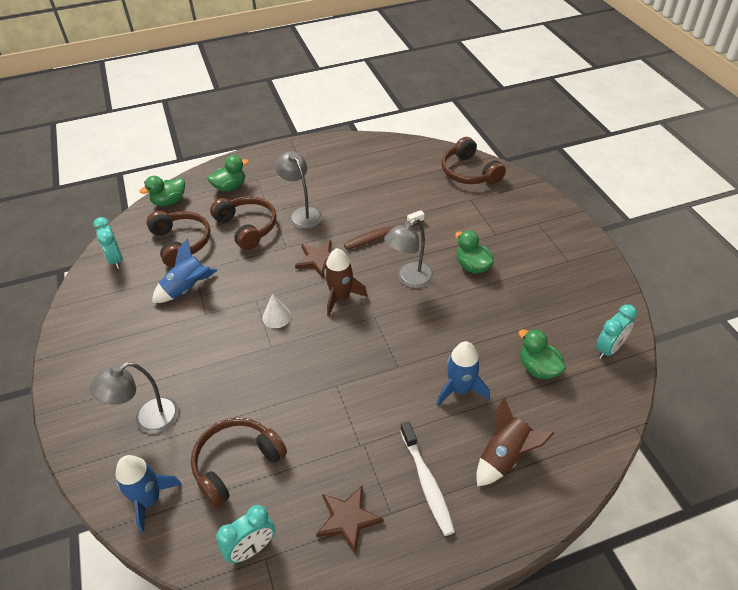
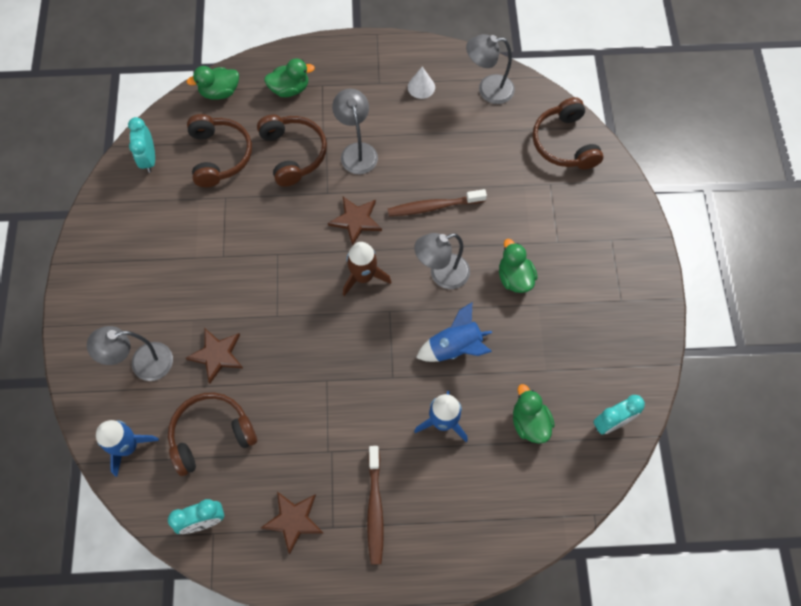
camera: 15 degrees right, 20 degrees up
blue rocket [152,239,218,303] -> blue rocket moved to [416,303,492,362]
white cone [262,294,292,328] -> white cone moved to [408,67,435,99]
white toothbrush [400,421,455,536] -> brown toothbrush [367,446,384,565]
brown rocket [476,397,554,486] -> none
none -> brown star [186,329,243,384]
none -> grey lamp [466,34,515,104]

